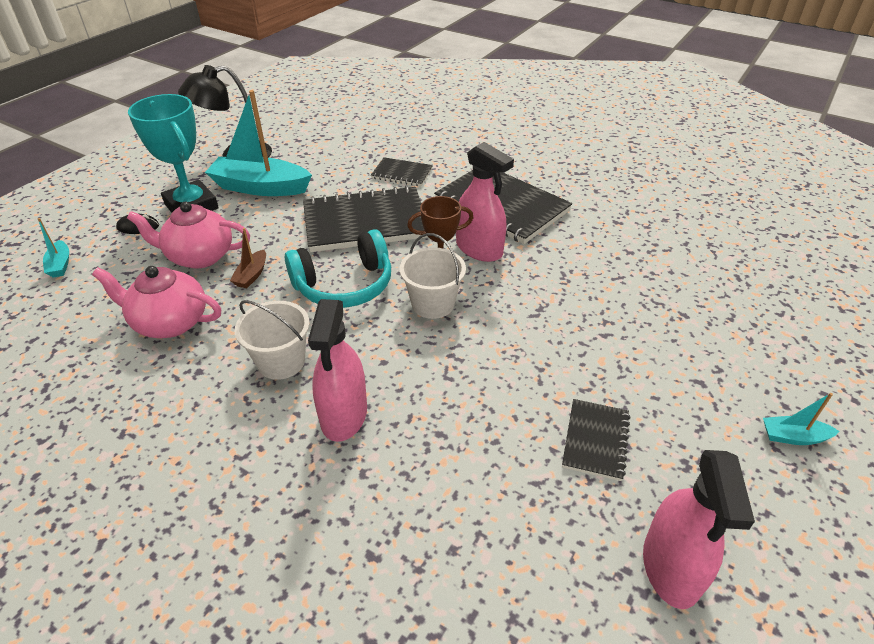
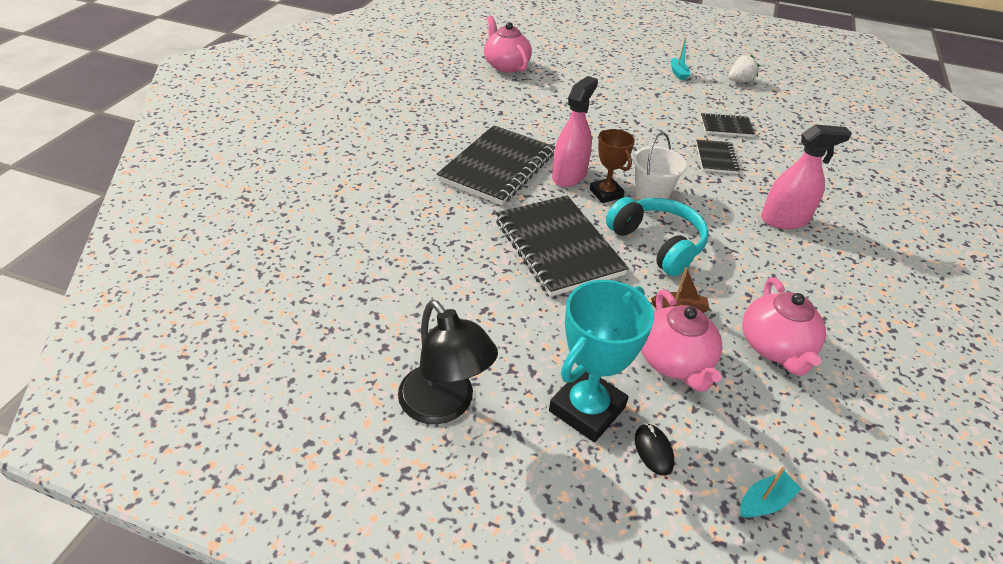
camera: 105 degrees left, 0 degrees up
turquoise boat [205,90,312,196] -> none
white bucket [235,300,310,380] -> none
black notebook [371,157,433,186] -> black notebook moved to [696,139,740,174]
pink spray bottle [643,450,755,609] -> none
none -> pink teapot [484,16,532,73]
none -> white strawberry [728,55,759,82]

